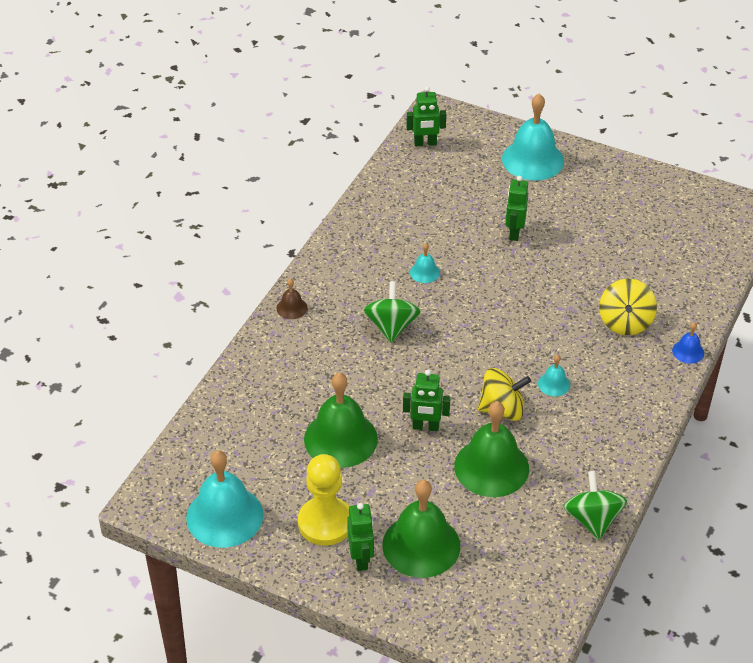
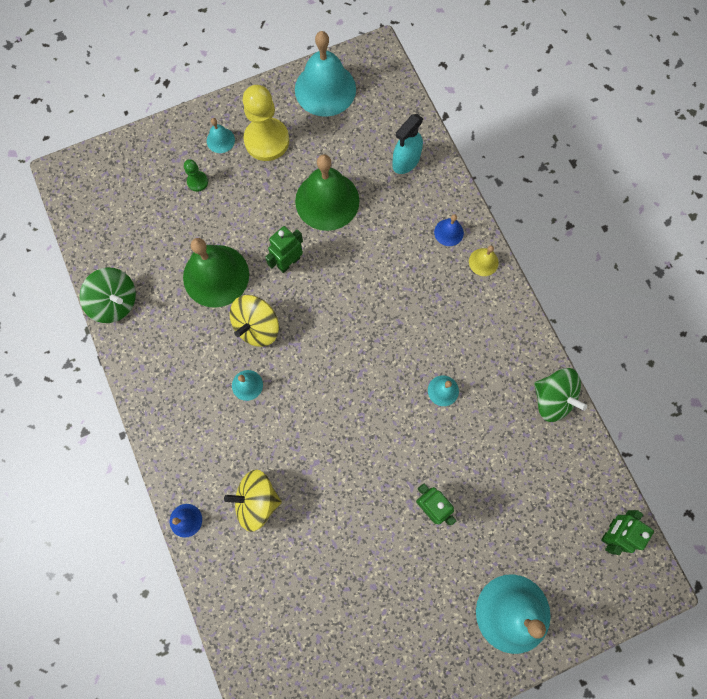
camera: 130 degrees right, 30 degrees up
brown bell [276,279,307,319] -> yellow bell [469,245,499,276]
green robot [347,503,374,571] -> turquoise bell [207,118,235,153]
green spinning top [364,281,421,343] -> green spinning top moved to [534,368,587,422]
green bell [382,480,460,578] -> green pawn [184,159,208,192]
yellow spinning top [599,279,657,335] -> yellow spinning top turned 45 degrees counterclockwise [224,469,282,532]
none -> turquoise spray bottle [392,114,423,174]
none -> blue bell [434,214,464,246]

